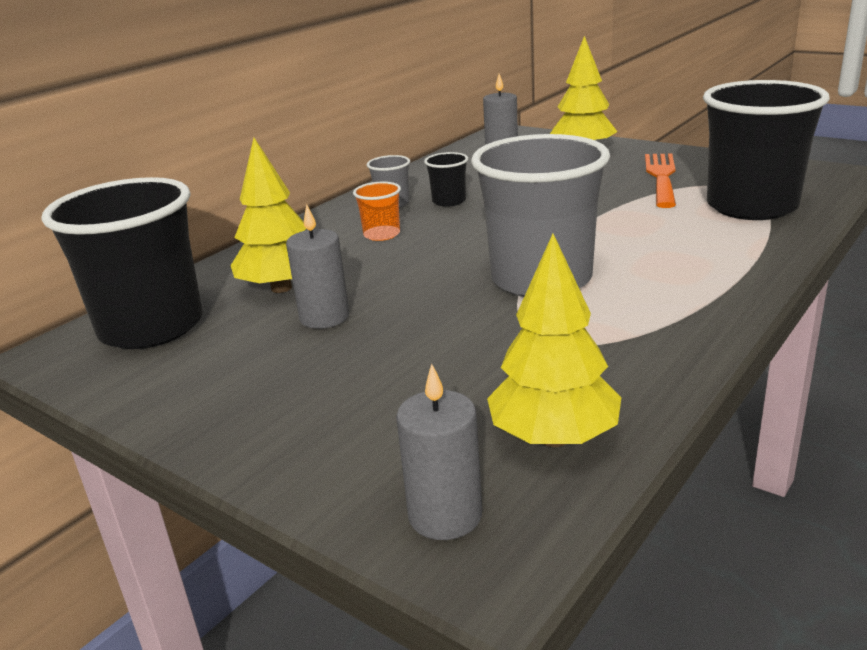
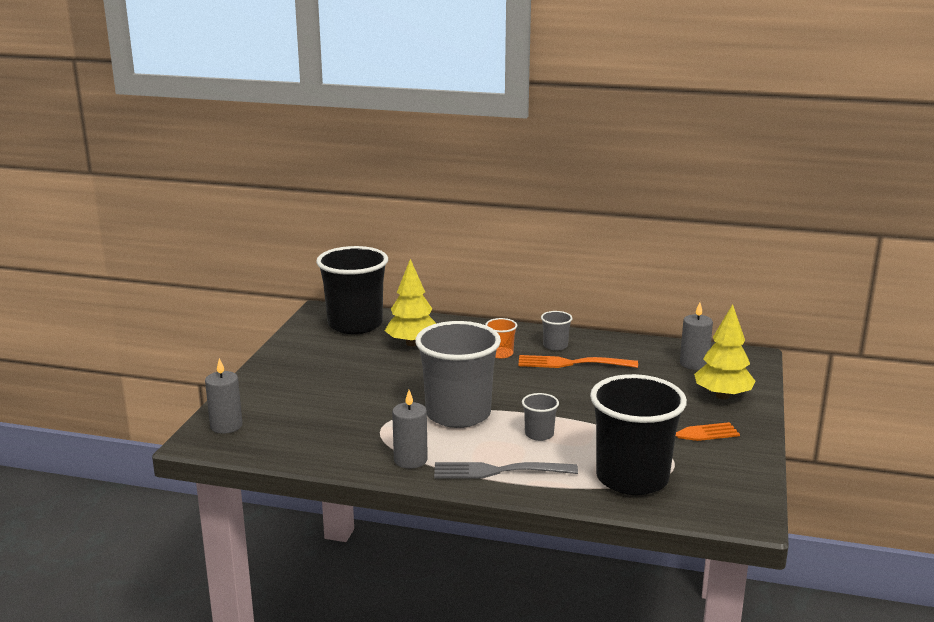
camera: 65 degrees right, 5 degrees down
grey candle [286,204,349,329] -> grey candle moved to [392,390,428,469]
black cup [424,152,468,207] -> orange fork [518,355,638,368]
yellow tree [487,234,622,447] -> none
none -> grey fork [434,462,578,479]
none -> grey cup [522,393,559,441]

